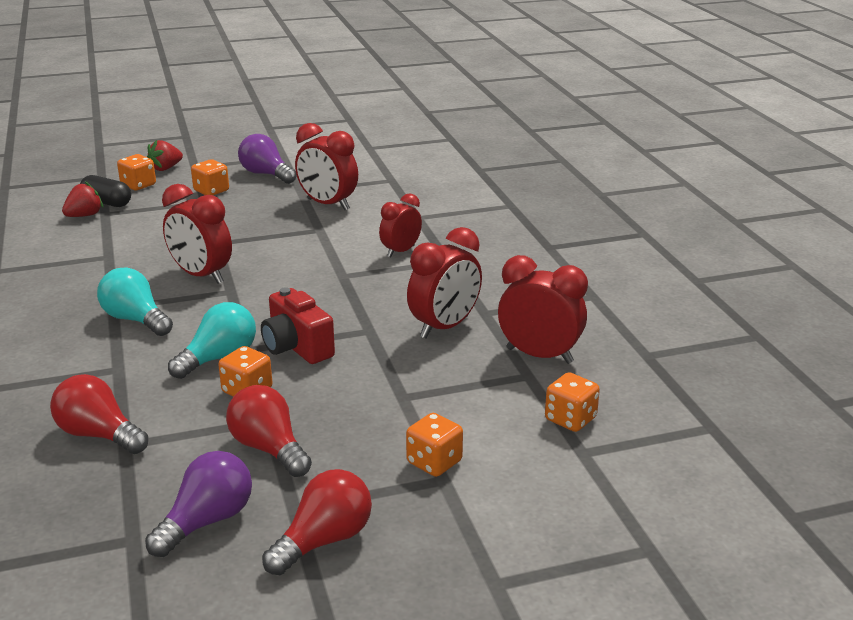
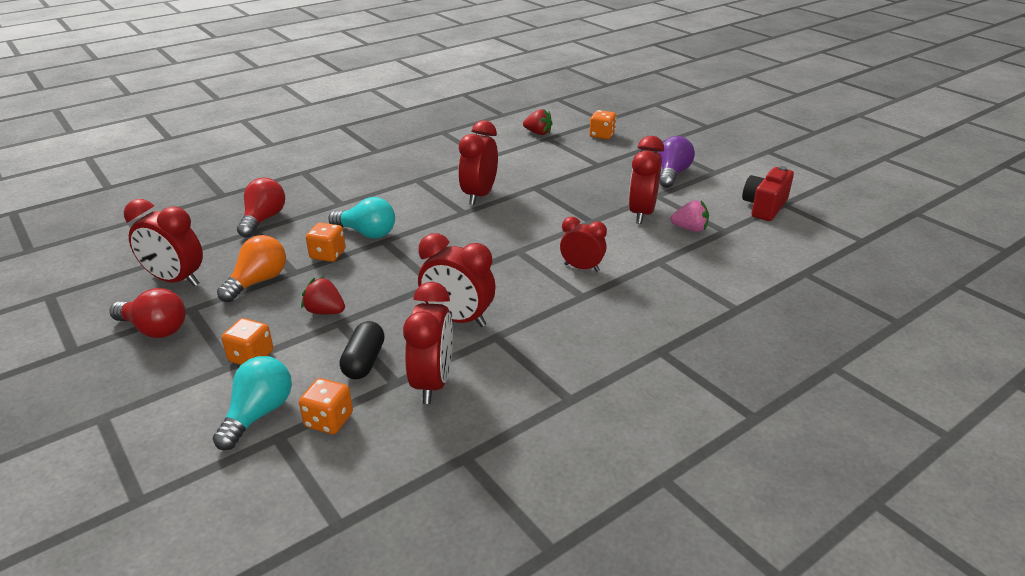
camera: 70 degrees right, 5 degrees up
black capsule [80,175,131,207] -> black capsule moved to [339,321,385,379]
turquoise light bulb [97,267,173,336] -> turquoise light bulb moved to [213,356,292,450]
purple light bulb [145,451,252,557] -> red clock [124,199,203,286]
red strawberry [147,140,183,171] -> red strawberry moved to [301,277,345,314]
orange dice [191,159,229,195] -> none
red light bulb [226,385,312,477] -> orange light bulb [217,235,286,302]
red camera [261,287,335,364] -> red camera moved to [742,166,794,221]
none -> pink strawberry [670,200,709,232]

